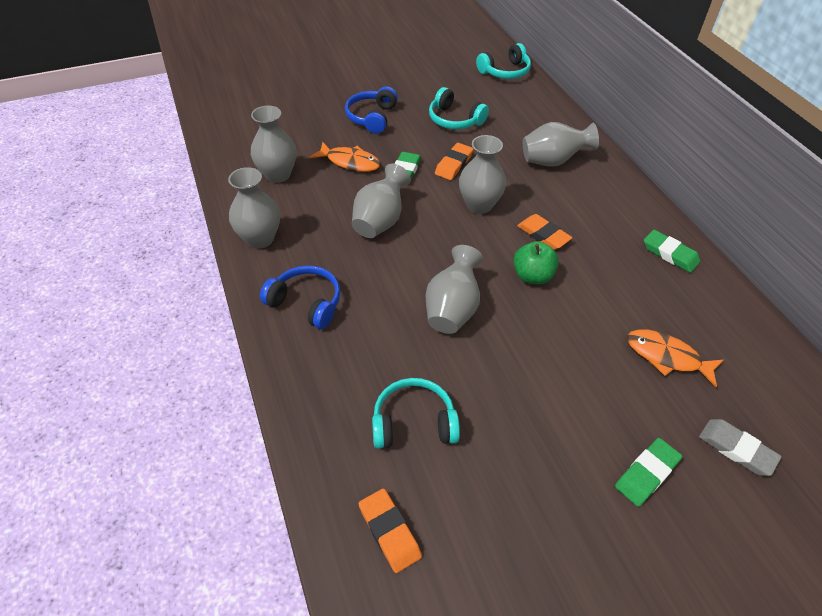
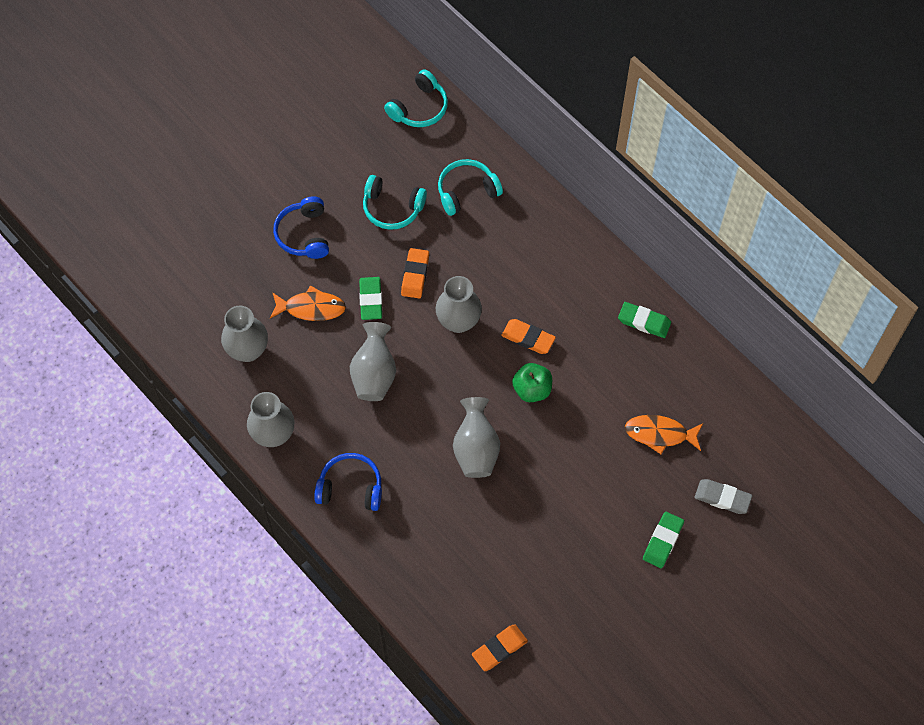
camera: 20 degrees left, 15 degrees up
orange eraser [359,488,422,573] -> orange eraser turned 75 degrees counterclockwise [472,624,528,671]
turquoise headphones [372,378,460,449] -> turquoise headphones moved to [438,159,503,216]
grey vase [523,122,599,167] -> none

